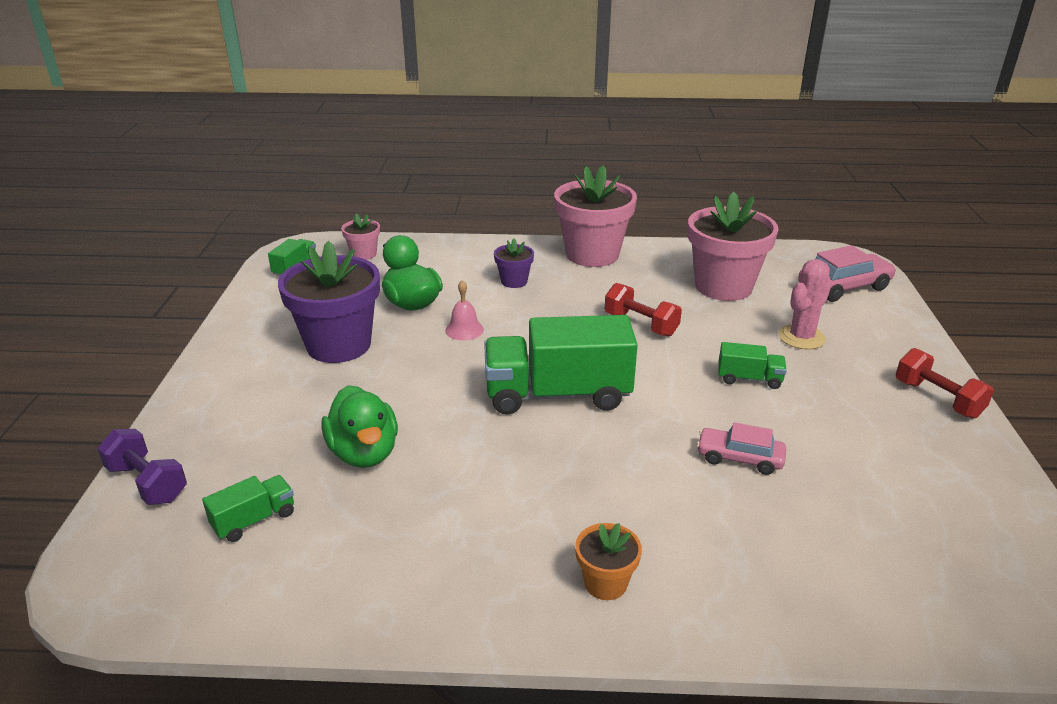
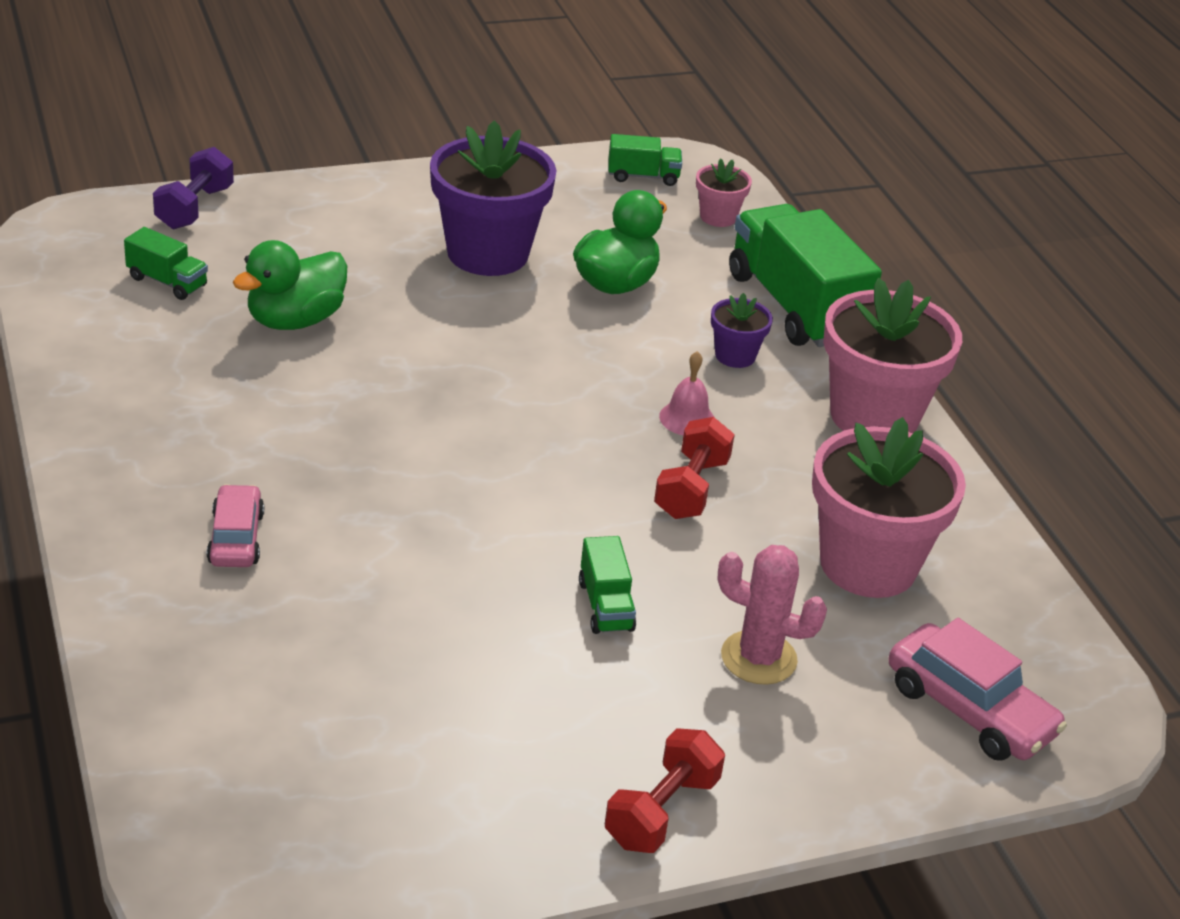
camera: 65 degrees right, 5 degrees up
pink bell [445,280,484,340] -> pink bell moved to [659,351,714,436]
green truck [484,315,638,414] -> green truck moved to [729,204,882,347]
orange flower pot [575,523,642,600] -> none
pink car [697,422,786,475] -> pink car moved to [207,484,264,567]

